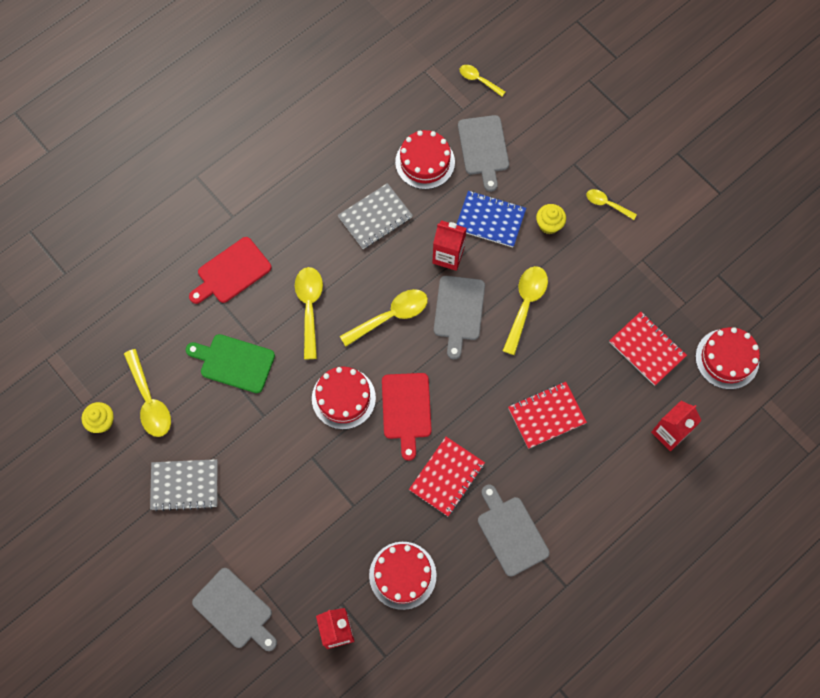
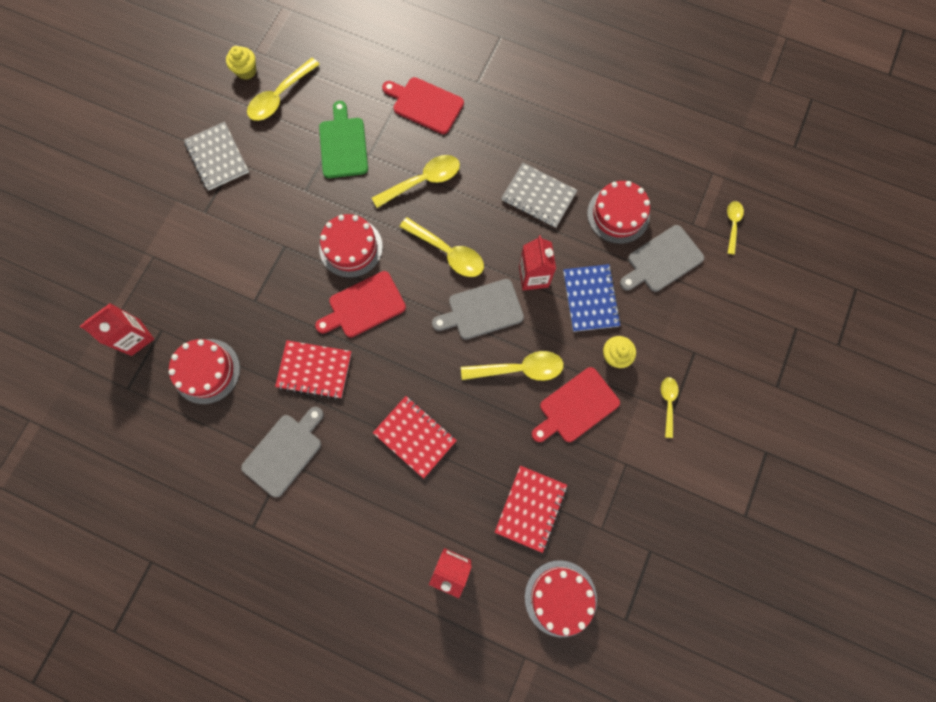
camera: 65 degrees right, 5 degrees up
grey cutting board [192,568,277,651] -> none
none -> red cutting board [532,367,620,442]

